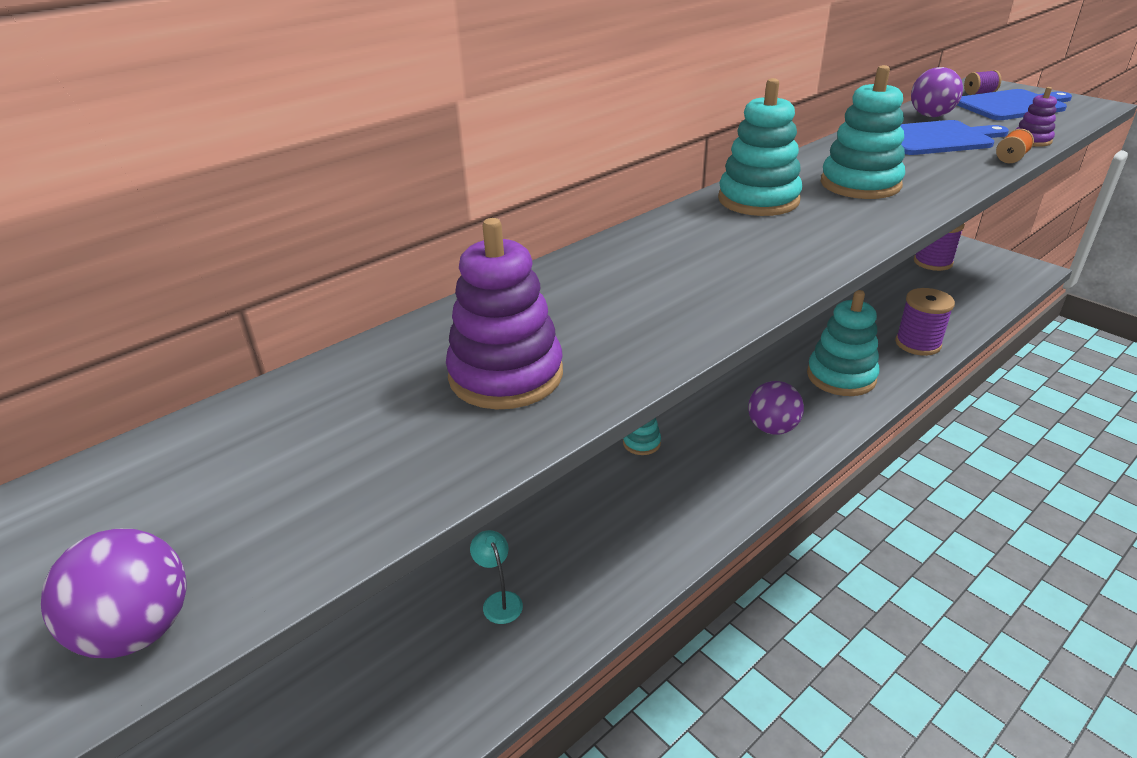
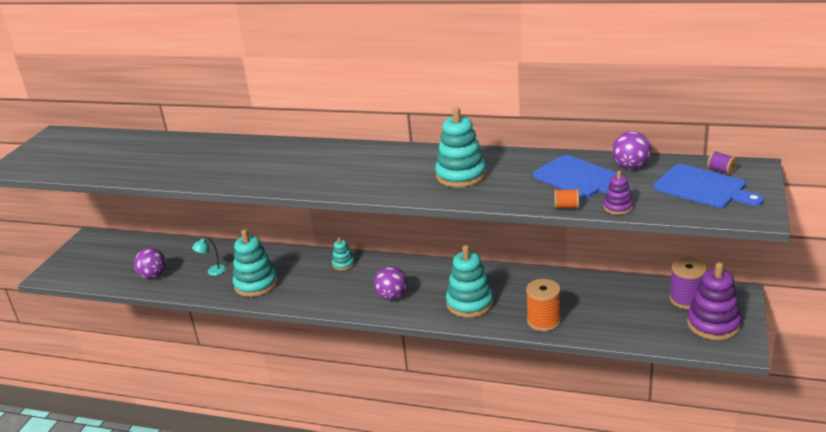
camera: 60 degrees right, 5 degrees down
purple ball [41,529,187,658] -> purple ball moved to [134,248,166,279]
purple stacking toy [446,218,563,409] -> purple stacking toy moved to [687,262,741,340]
turquoise lamp [470,530,523,624] -> turquoise lamp turned 150 degrees counterclockwise [192,237,226,276]
turquoise stacking toy [718,78,802,216] -> turquoise stacking toy moved to [233,229,278,297]
purple spool [895,288,955,356] -> orange spool [526,279,561,331]

